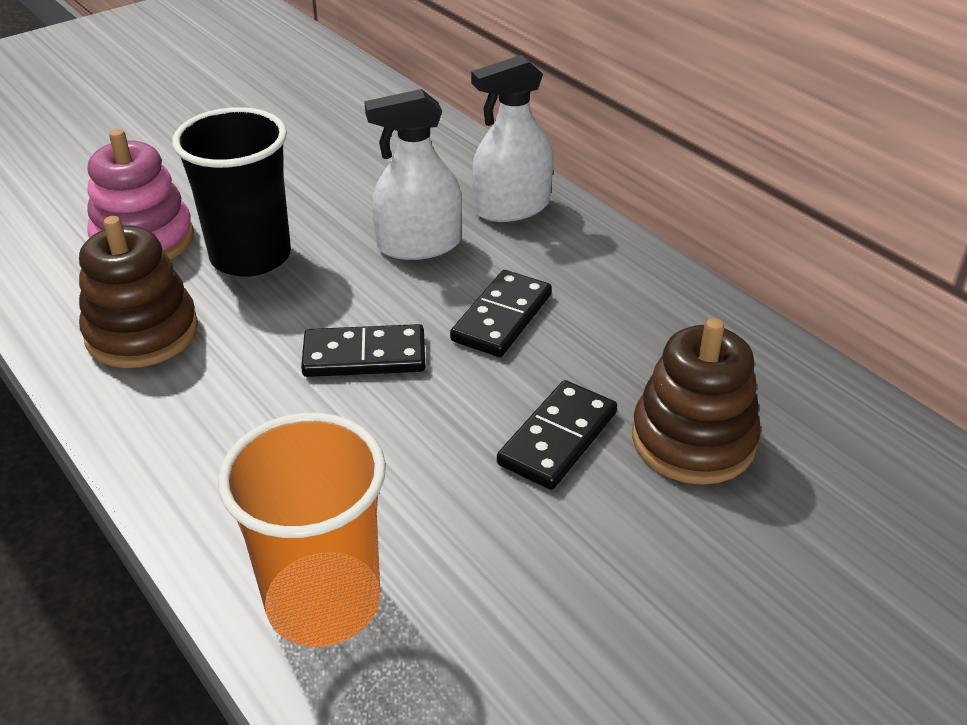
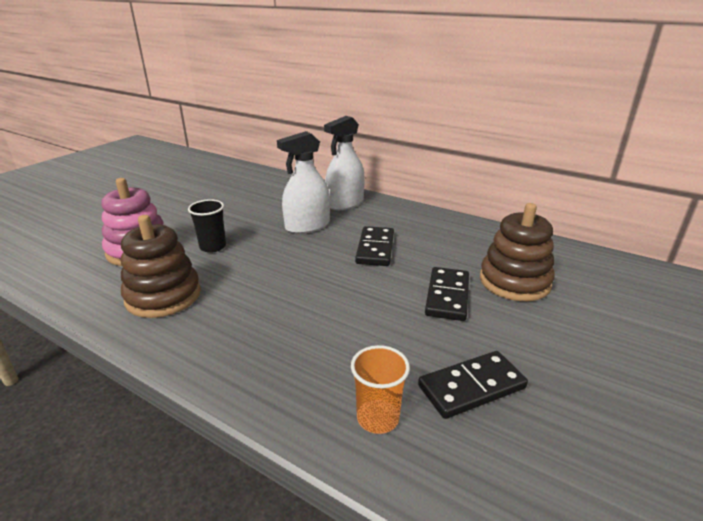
camera: 20 degrees left, 10 degrees down
black cup [172,107,291,277] -> black cup [188,199,226,253], size x0.53
orange cup [218,413,386,647] -> orange cup [351,345,410,434], size x0.53
black domino [301,324,425,377] -> black domino moved to [418,351,528,419]

